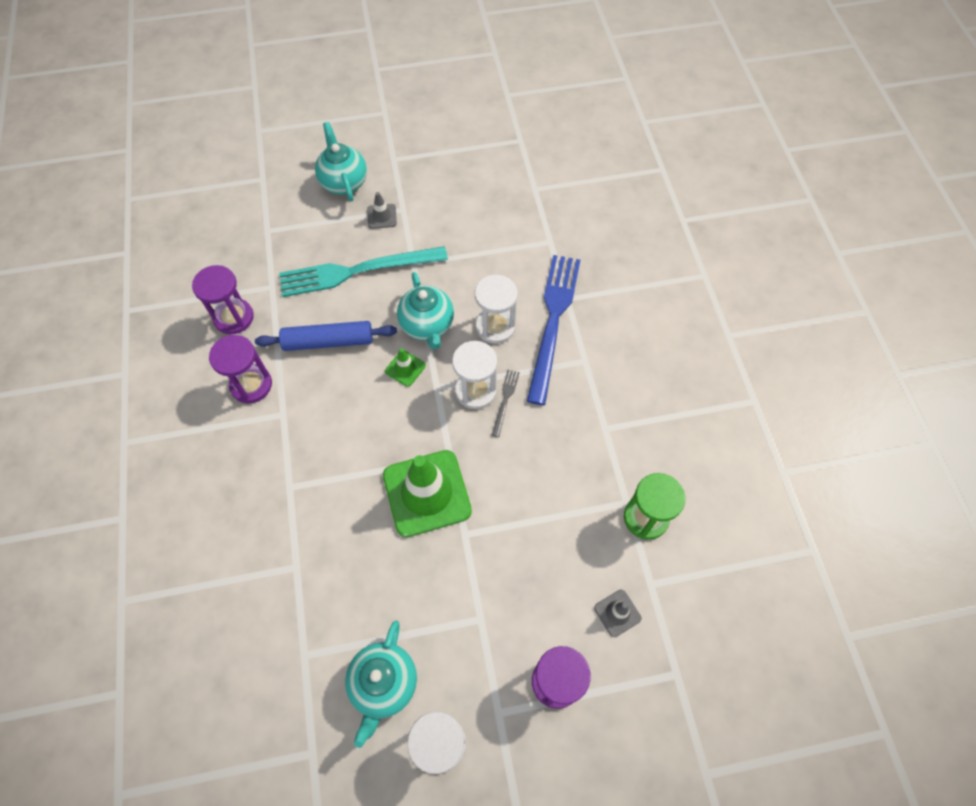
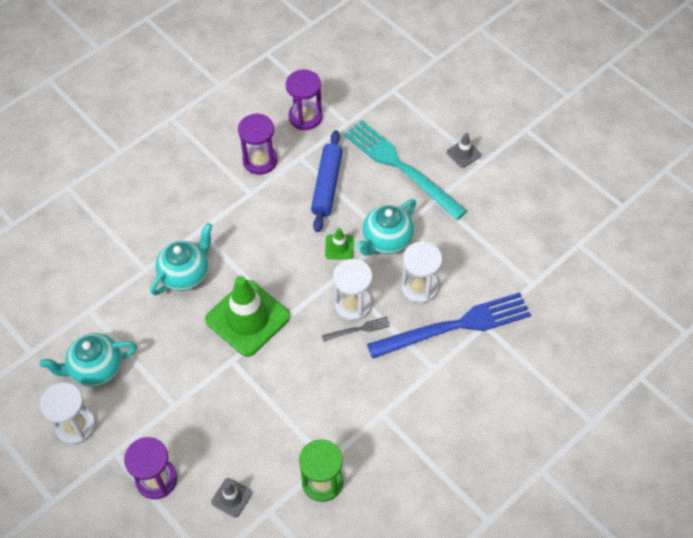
camera: 60 degrees right, 5 degrees down
blue rolling pin [255,321,397,351] -> blue rolling pin turned 45 degrees clockwise [311,130,343,232]
turquoise teapot [315,122,367,201] -> turquoise teapot moved to [150,223,213,295]

